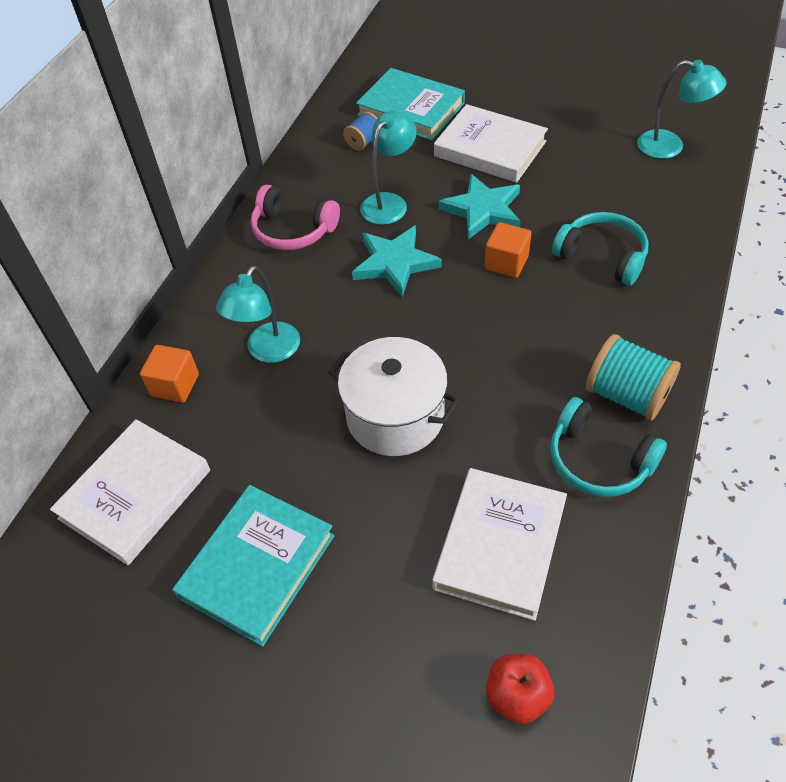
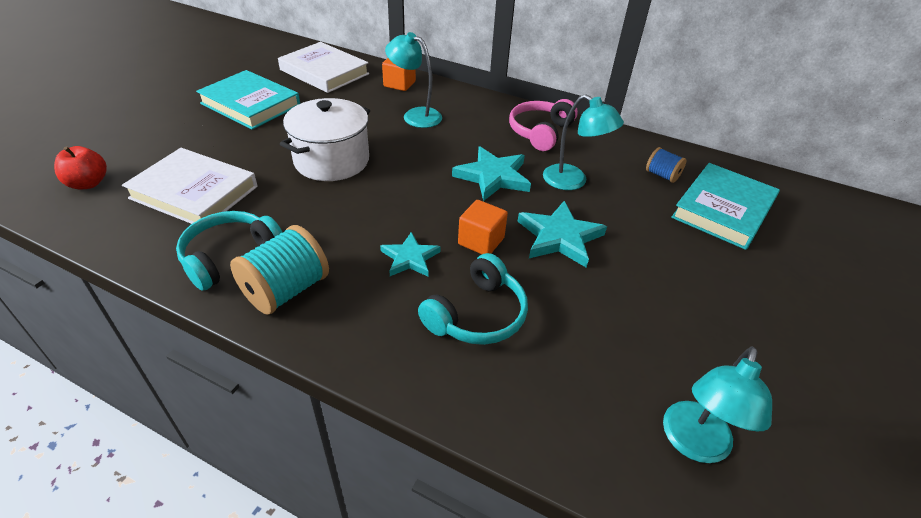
camera: 90 degrees right, 10 degrees down
white book [434,104,548,183] -> none
none -> turquoise star [380,232,441,277]

